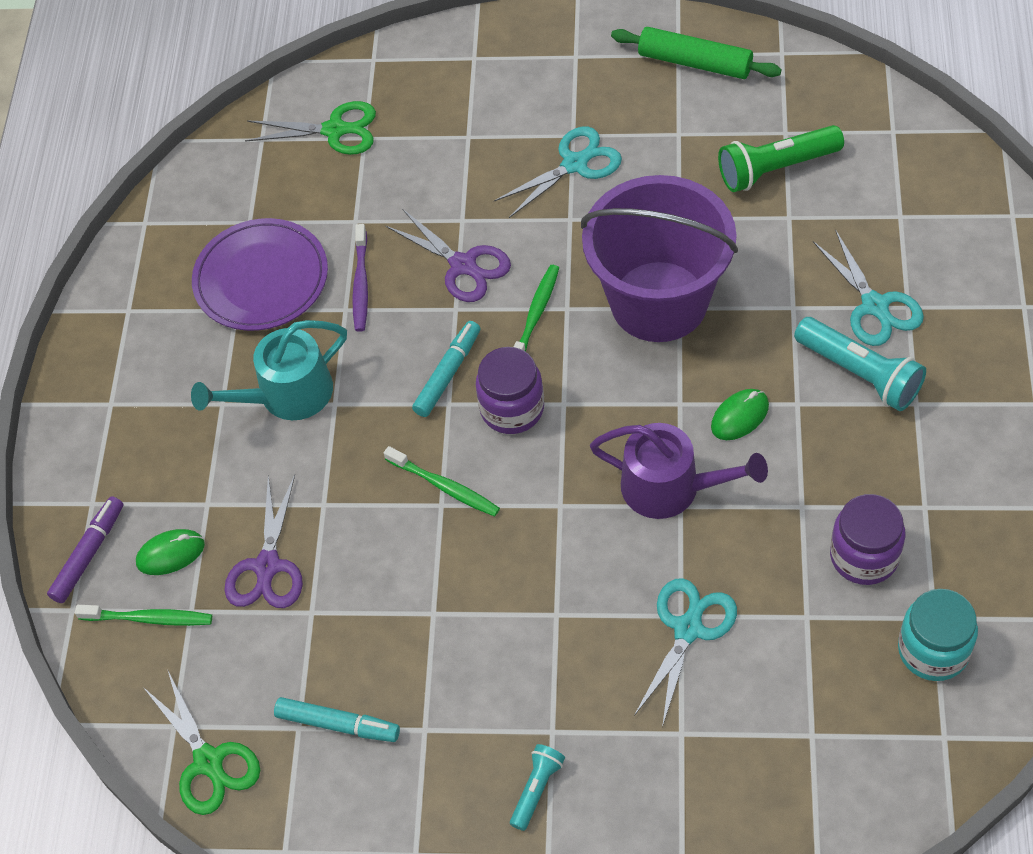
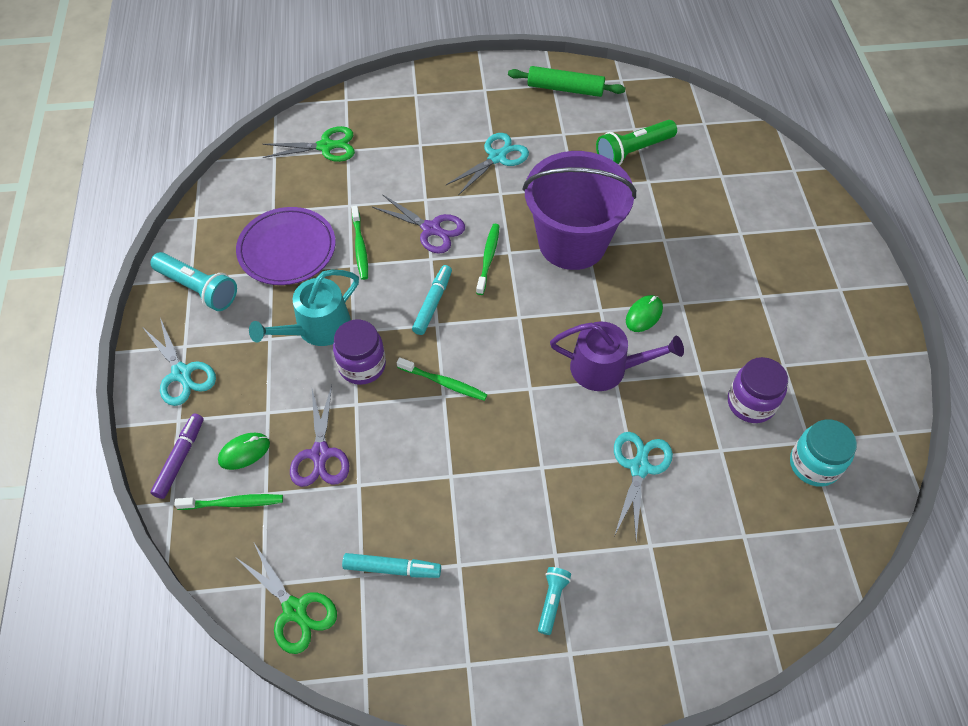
camera: 15 degrees left, 0 degrees up
purple toothbrush [352,224,368,332] -> green toothbrush [351,206,368,280]
purple jar [476,347,544,434] -> purple jar moved to [333,320,386,385]
turquoise flashlight [794,317,926,411] -> turquoise flashlight moved to [150,252,237,311]
turquoise scissors [813,229,924,346] -> turquoise scissors moved to [143,318,216,406]

